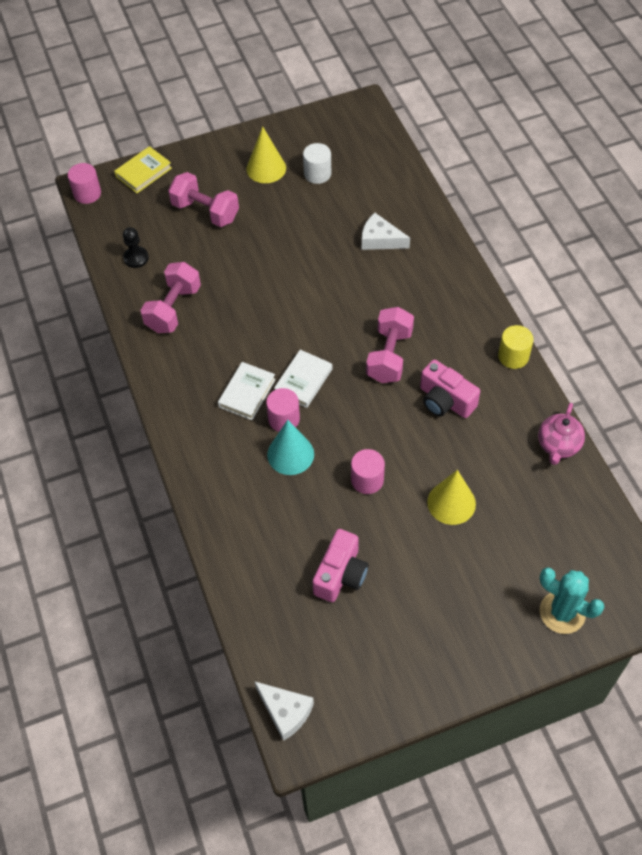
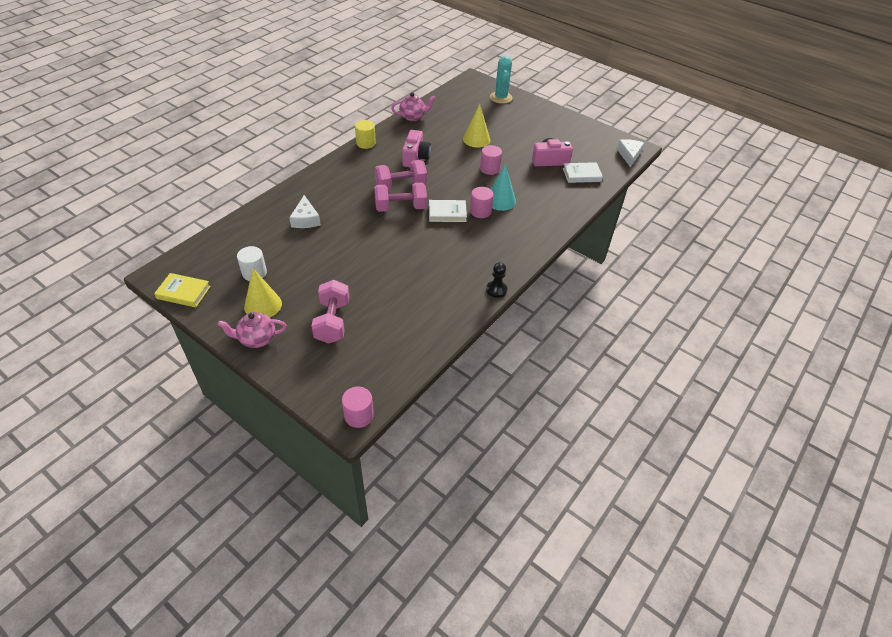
camera: 125 degrees left, 10 degrees down
yellow book [114,146,172,193] -> yellow book moved to [154,273,211,307]
black pawn [123,227,149,268] -> black pawn moved to [486,262,507,298]
pink dumbbell [140,262,201,333] -> pink dumbbell moved to [374,183,427,212]
white book [218,362,276,420] -> white book moved to [563,162,603,183]
none -> pink teapot [217,312,287,348]

